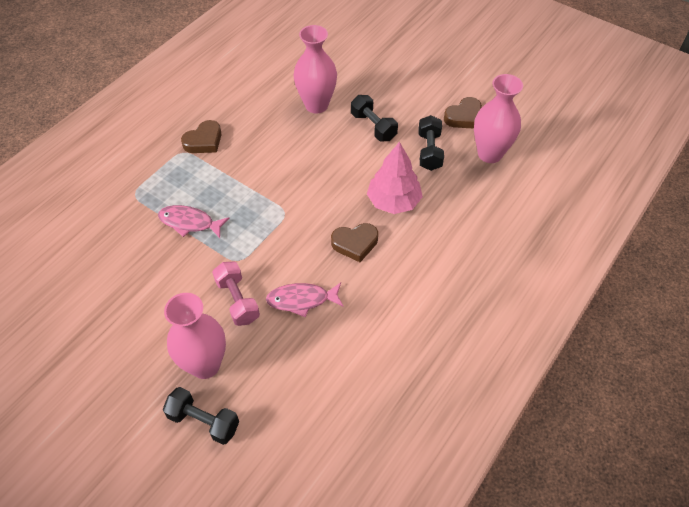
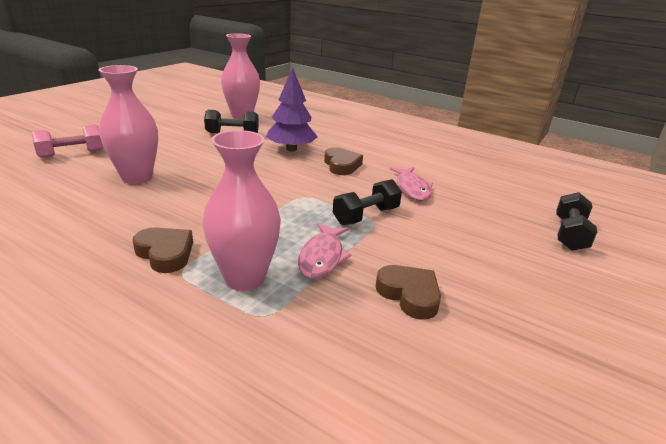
camera: 95 degrees left, 25 degrees down
pink vase [164,293,226,379] -> pink vase moved to [203,130,281,291]
pink dumbbell [212,262,260,326] -> pink dumbbell moved to [32,125,103,158]
black dumbbell [351,95,398,141] -> black dumbbell moved to [333,179,402,225]
pink tree [367,142,423,214] -> purple tree [266,67,318,151]
brown heart [444,97,482,129] -> brown heart moved to [375,265,441,320]

